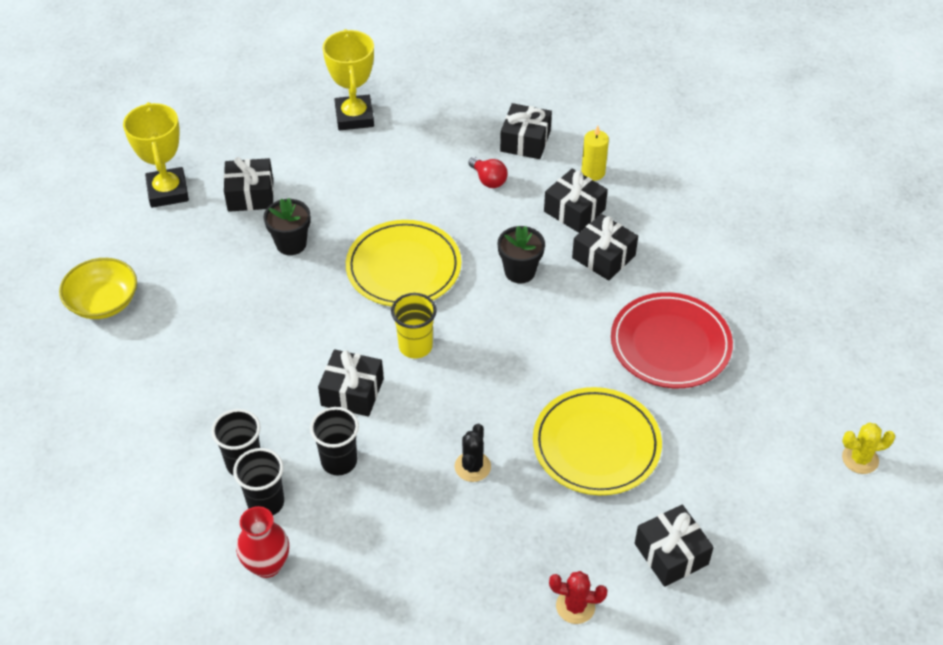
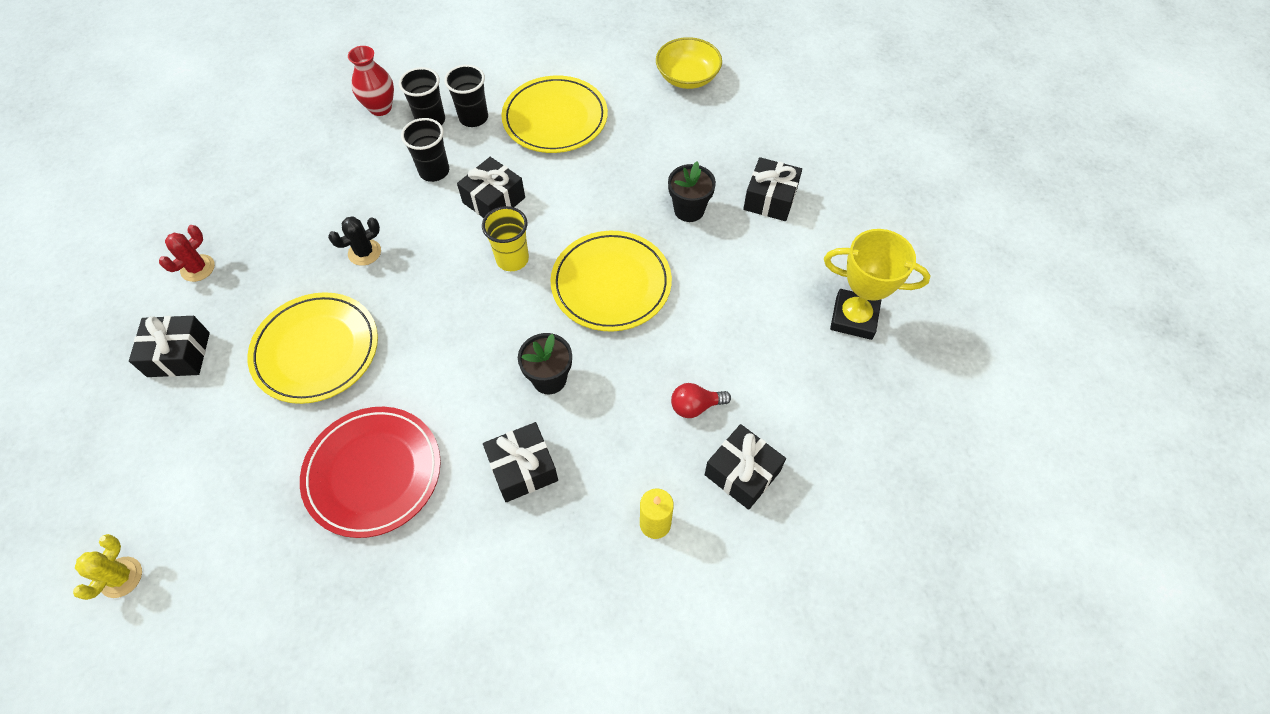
camera: 115 degrees right, 10 degrees up
yellow trophy [123,102,189,208] -> none
black cactus [455,424,491,482] -> black cactus turned 75 degrees counterclockwise [328,216,381,266]
black gift [544,169,608,233] -> none
none -> yellow plate [501,75,608,153]

